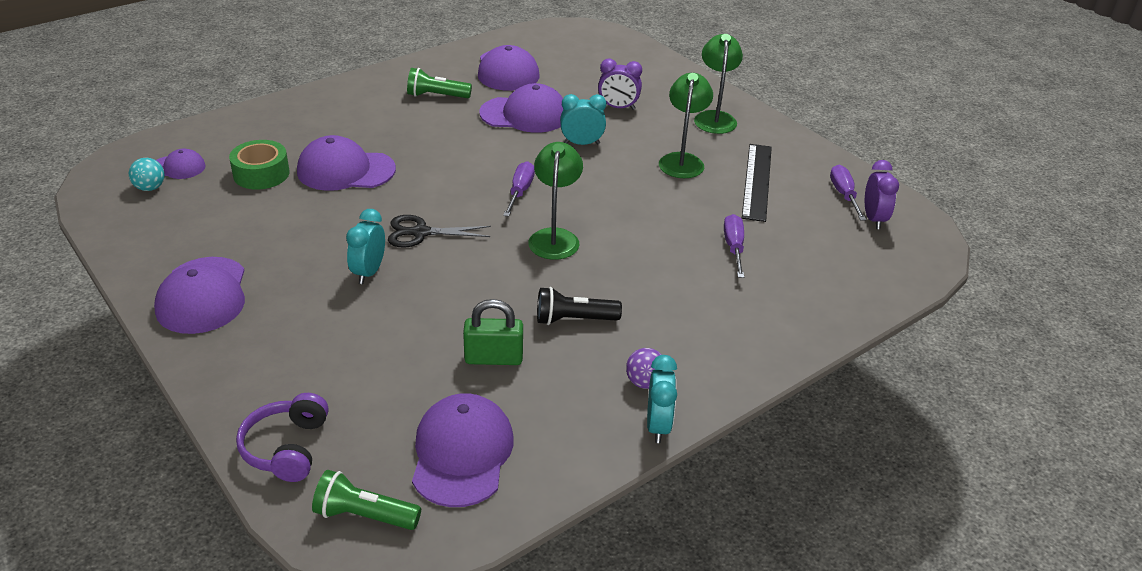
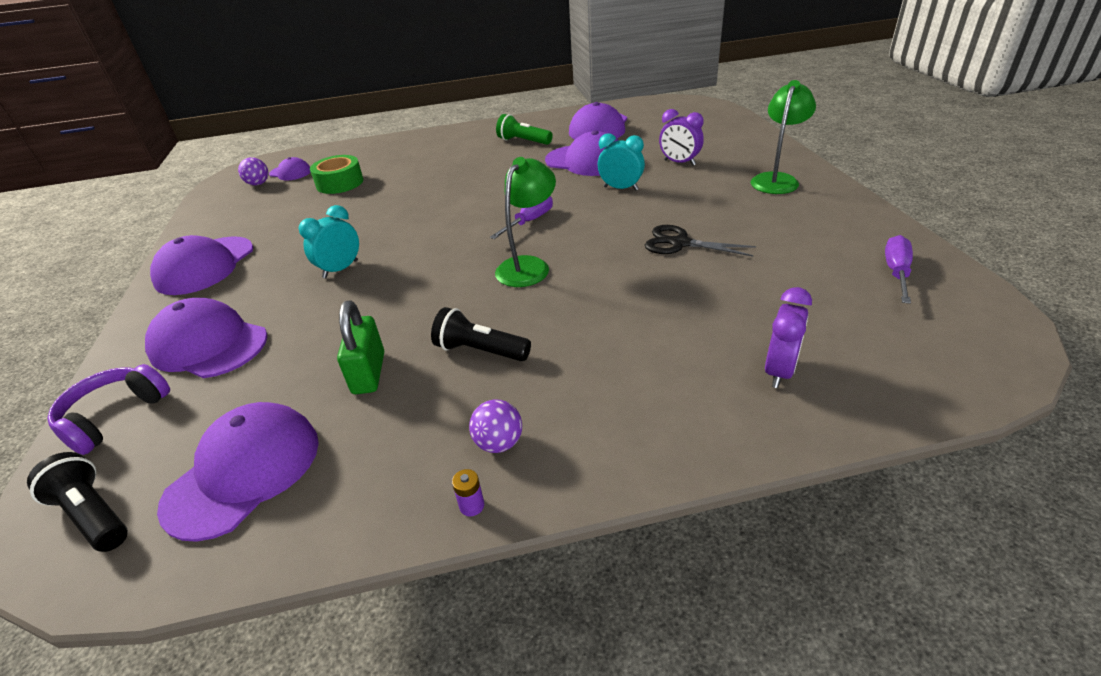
camera: 30 degrees right, 0 degrees up
turquoise ball [129,158,165,191] -> purple ball [238,157,269,185]
purple cap [297,135,396,191] -> purple cap moved to [145,298,267,378]
green flashlight [312,470,421,530] -> black flashlight [27,452,128,552]
black scissors [388,215,491,248] -> black scissors moved to [645,225,756,257]
green padlock [463,299,523,365] -> green padlock turned 60 degrees clockwise [337,300,384,394]
turquoise clock [647,355,677,443] -> purple battery [452,469,484,516]
green lamp [659,73,713,178] -> none
purple screwdriver [724,214,744,278] -> none
black ruler [742,144,772,222] -> none
purple clock [865,160,899,229] -> purple clock moved to [765,287,812,388]

